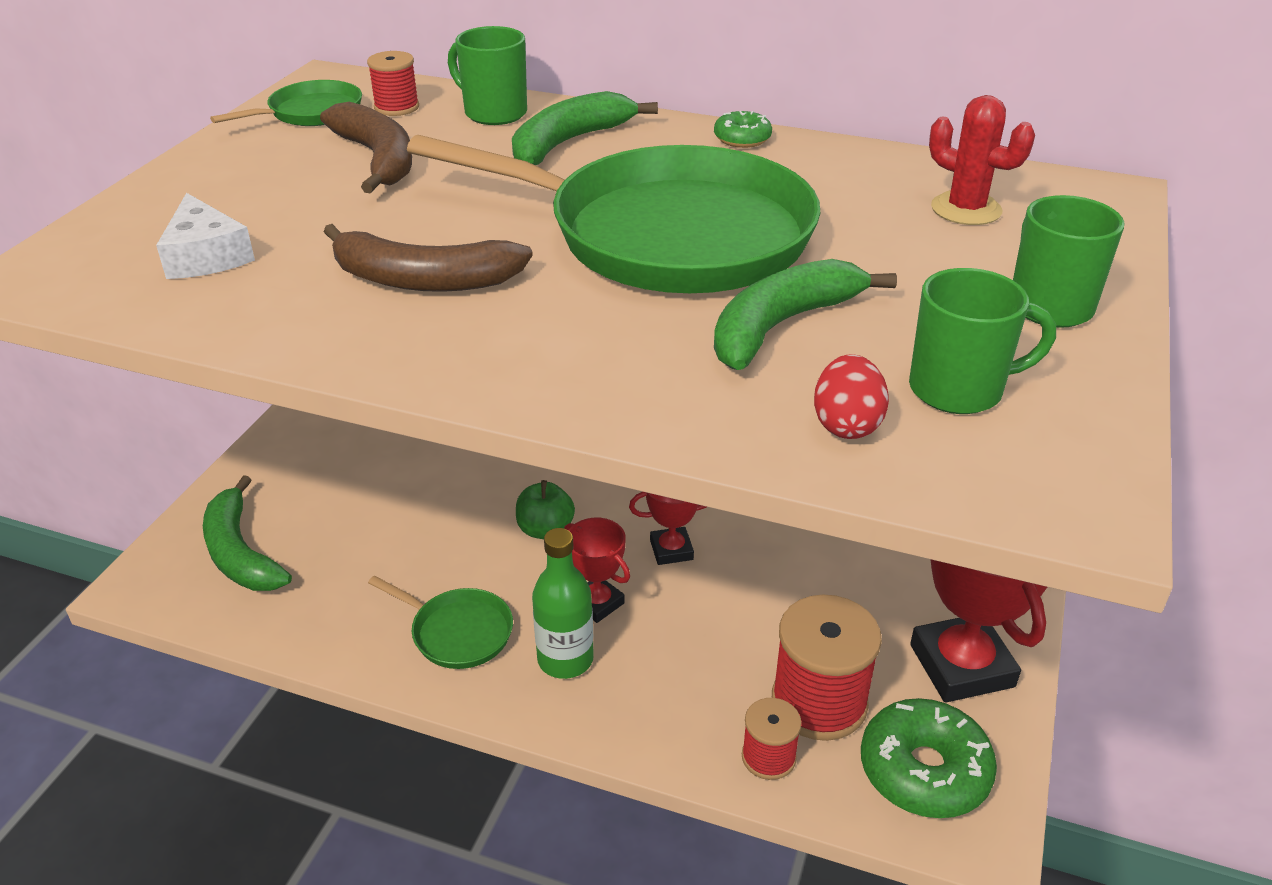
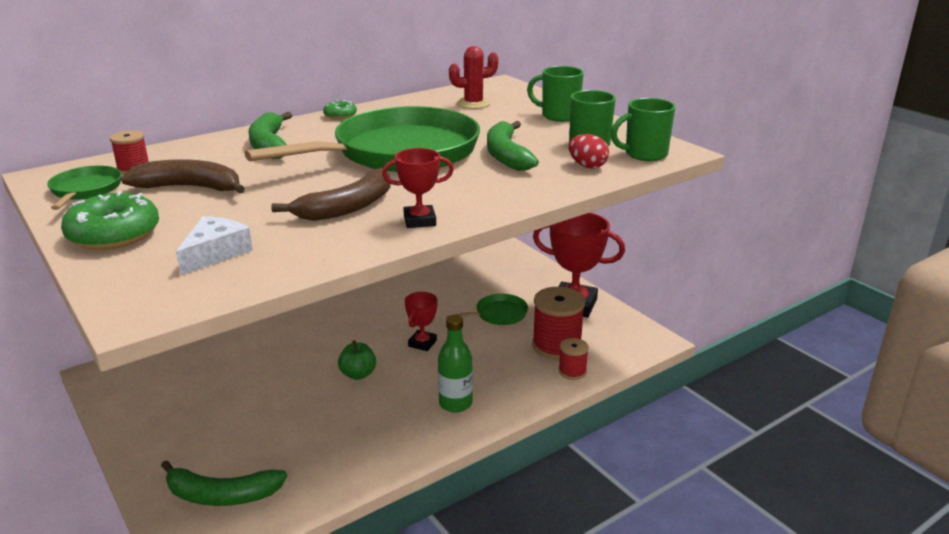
camera: 55 degrees left, 10 degrees down
white cheese [156,193,255,279] -> white cheese turned 75 degrees counterclockwise [176,216,253,275]
green pan [368,575,513,669] -> green pan moved to [447,294,528,325]
green mug [448,26,527,125] -> green mug moved to [611,98,676,161]
red trophy [564,518,630,623] -> red trophy moved to [382,148,454,228]
green donut [861,698,997,818] -> green donut moved to [61,191,159,250]

